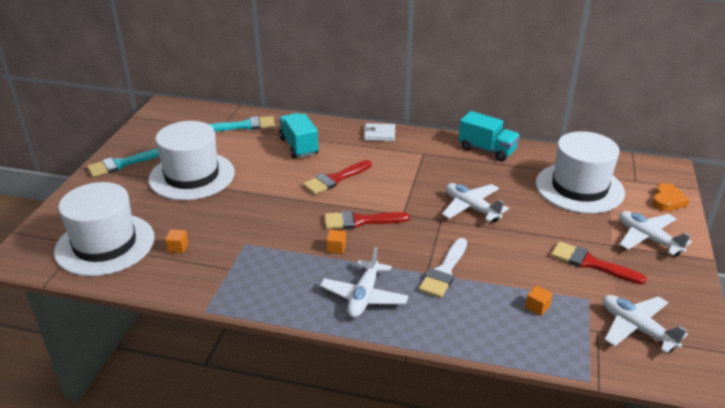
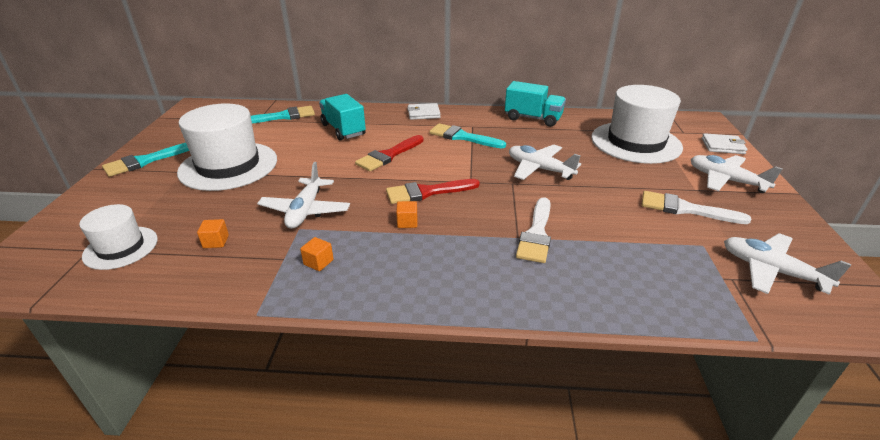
camera: 10 degrees left, 0 degrees up
white hat [54,182,155,276] -> white hat [79,204,158,270], size x0.56
white plane [320,247,408,318] -> white plane moved to [257,162,350,229]
orange cube [525,286,553,316] -> orange cube moved to [300,237,334,271]
red brush [551,241,647,284] -> white brush [642,191,751,224]
orange heart [652,183,689,211] -> white wallet [702,133,748,154]
none -> turquoise brush [429,123,506,148]

